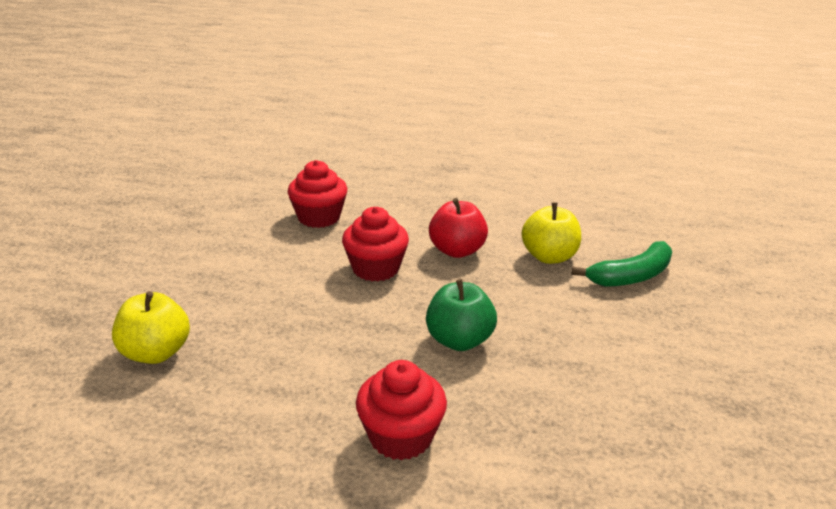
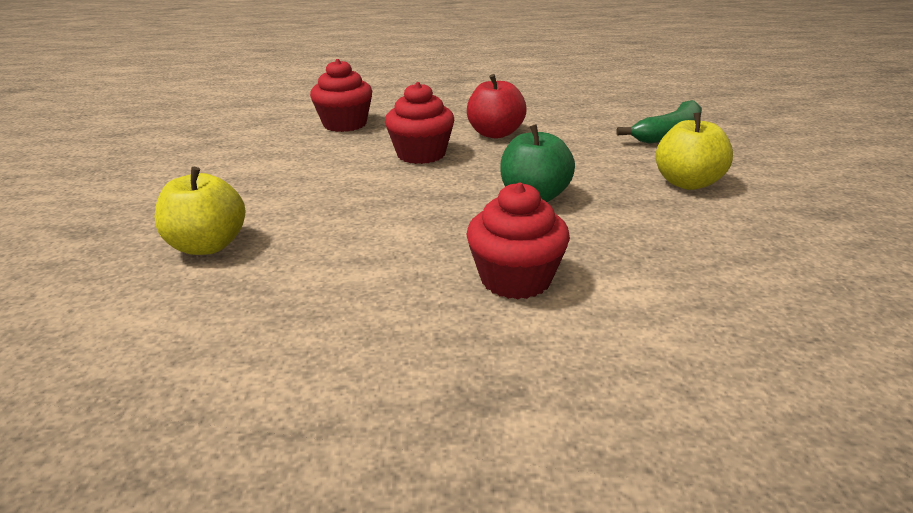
camera: 10 degrees left, 0 degrees up
yellow apple [522,202,581,264] -> yellow apple moved to [656,112,733,190]

